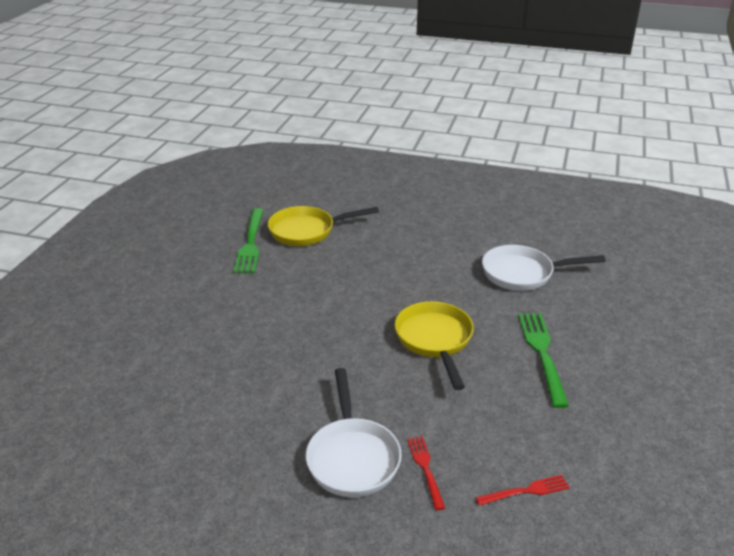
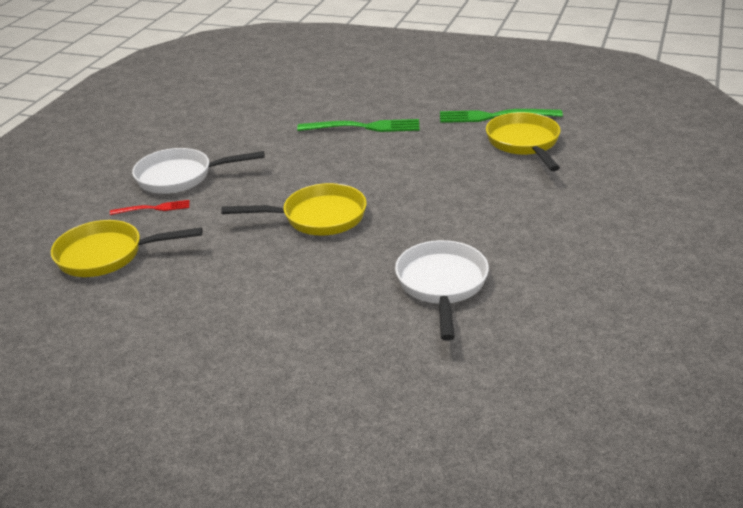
camera: 95 degrees right, 0 degrees up
red fork [476,475,570,506] -> yellow pan [51,220,202,277]
green fork [518,313,569,408] -> green fork moved to [297,119,420,132]

